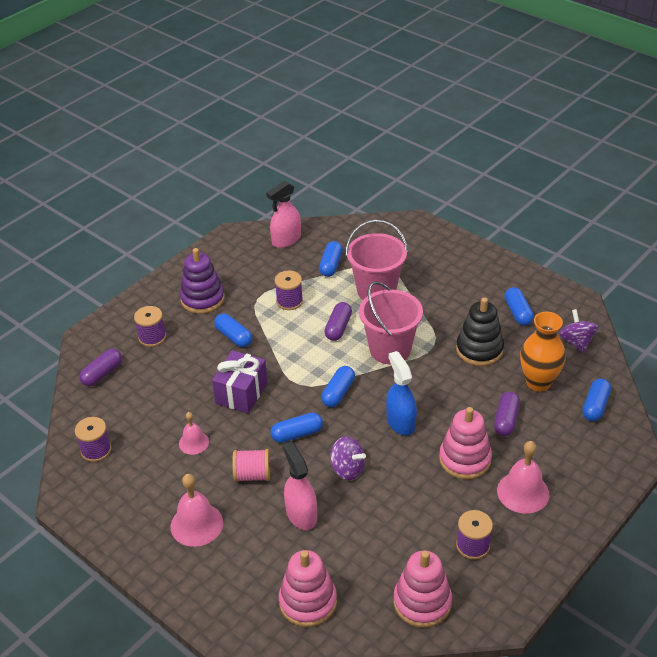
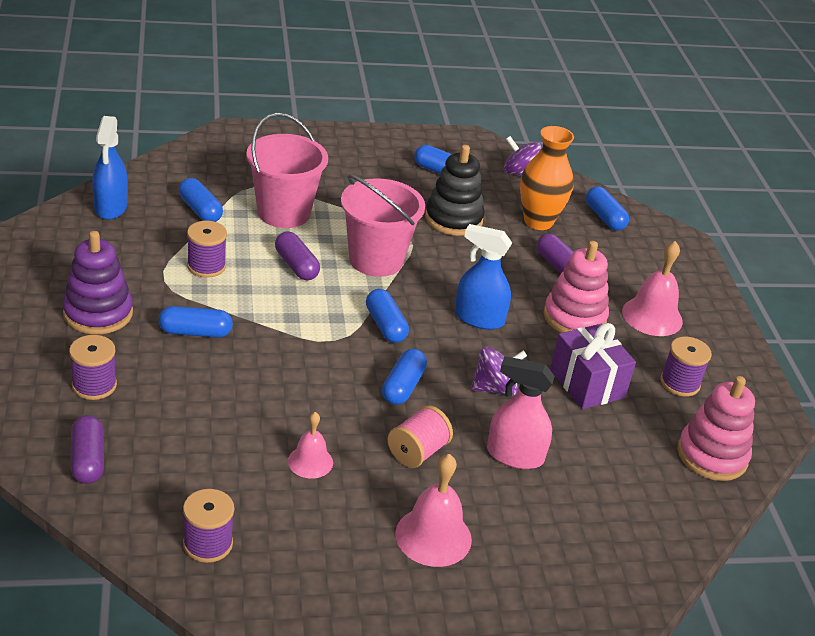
camera: 55 degrees left, 5 degrees down
purple gift [212,350,268,413] -> purple gift moved to [550,323,636,409]
pink spray bottle [266,181,301,248] -> blue spray bottle [92,116,128,220]
pink stacking toy [279,550,337,627] -> none

